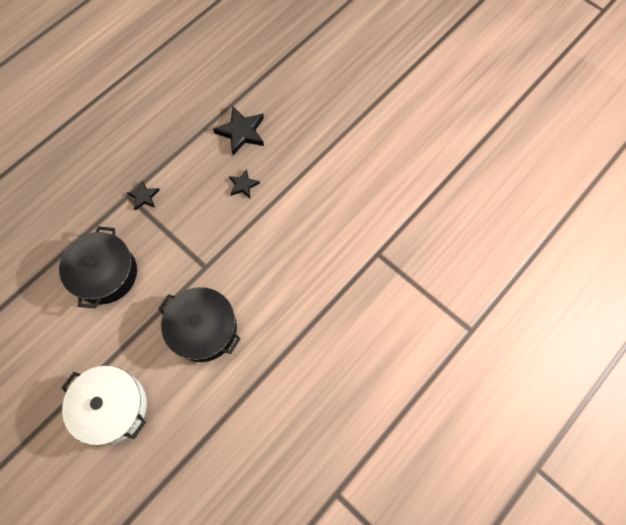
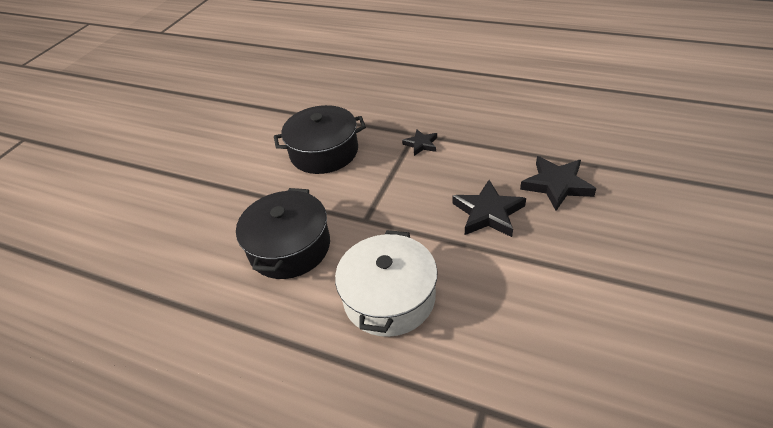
camera: 75 degrees right, 25 degrees down
white pot [62,365,147,445] -> white pot moved to [335,230,438,337]
black star [229,169,260,198] -> black star [452,180,526,237], size x1.73

